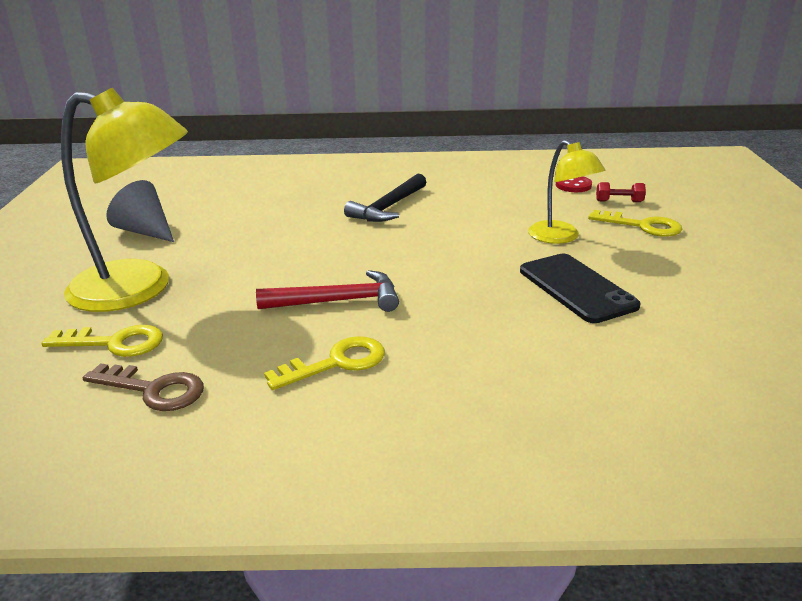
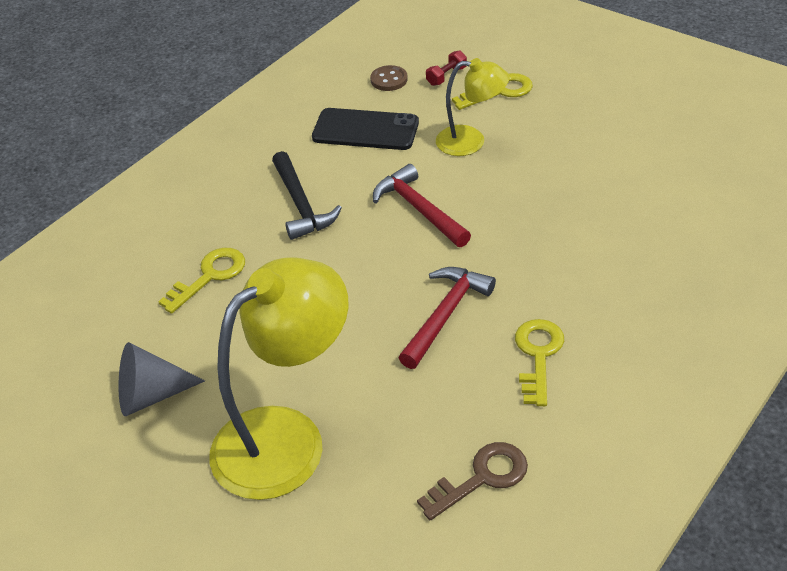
camera: 50 degrees left, 15 degrees up
yellow key [41,325,163,357] -> yellow key moved to [158,248,245,314]
black phone [520,254,641,323] -> black phone moved to [312,108,419,150]
red button [556,177,592,192] -> brown button [370,65,408,91]
none -> red hammer [373,164,471,247]

